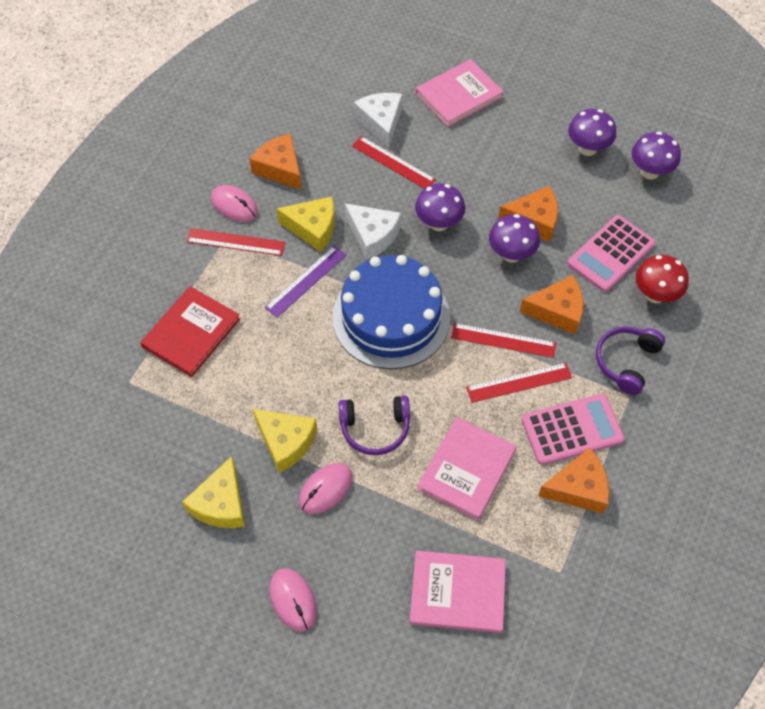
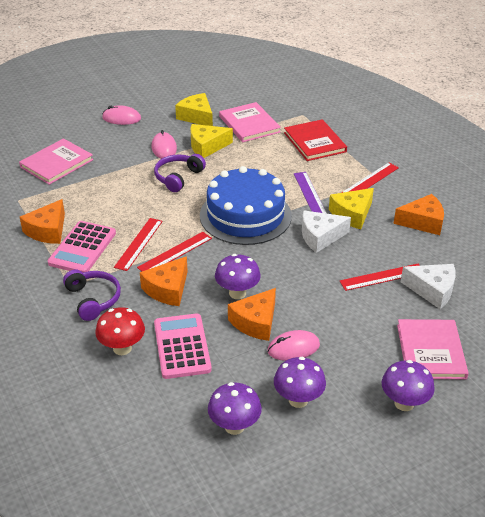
camera: 125 degrees right, 20 degrees down
pink mouse [211,185,258,222] -> pink mouse moved to [267,330,320,361]
purple mushroom [415,183,465,231] -> purple mushroom moved to [382,360,435,411]
pink book [417,417,516,520] -> pink book moved to [219,102,281,142]

